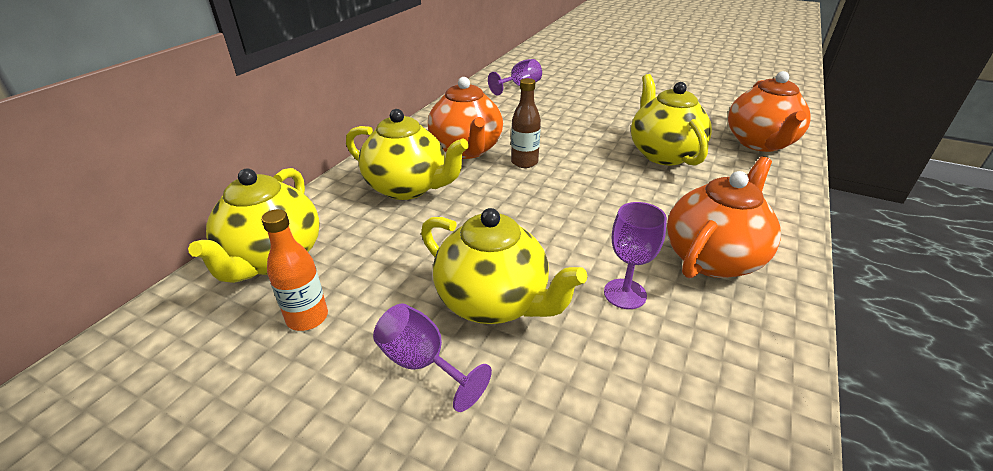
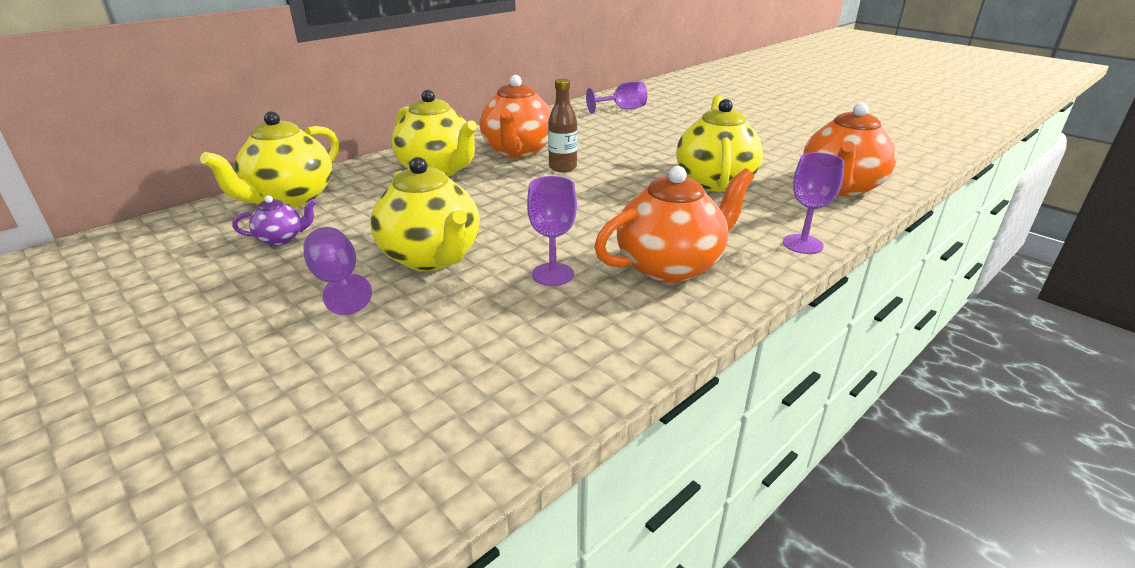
camera: 20 degrees right, 5 degrees down
orange bottle [261,209,328,331] -> purple teapot [232,195,317,246]
none -> purple goblet [783,152,845,254]

